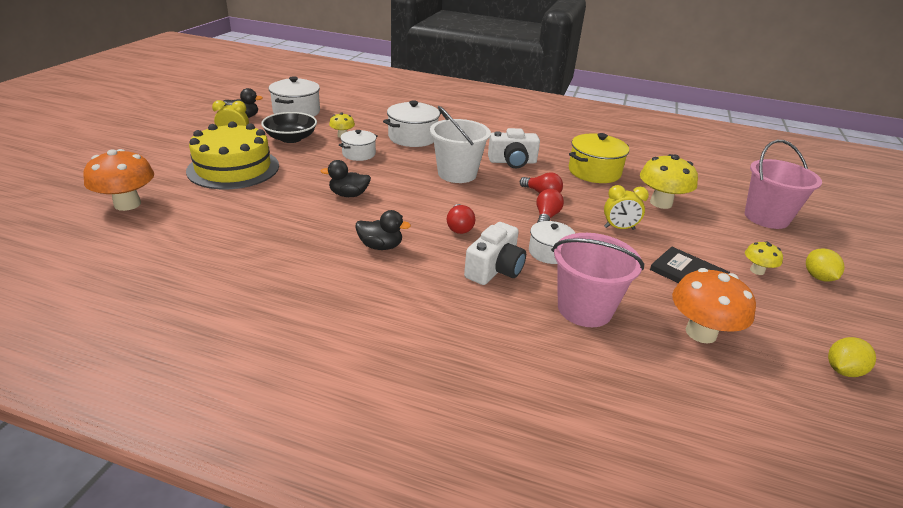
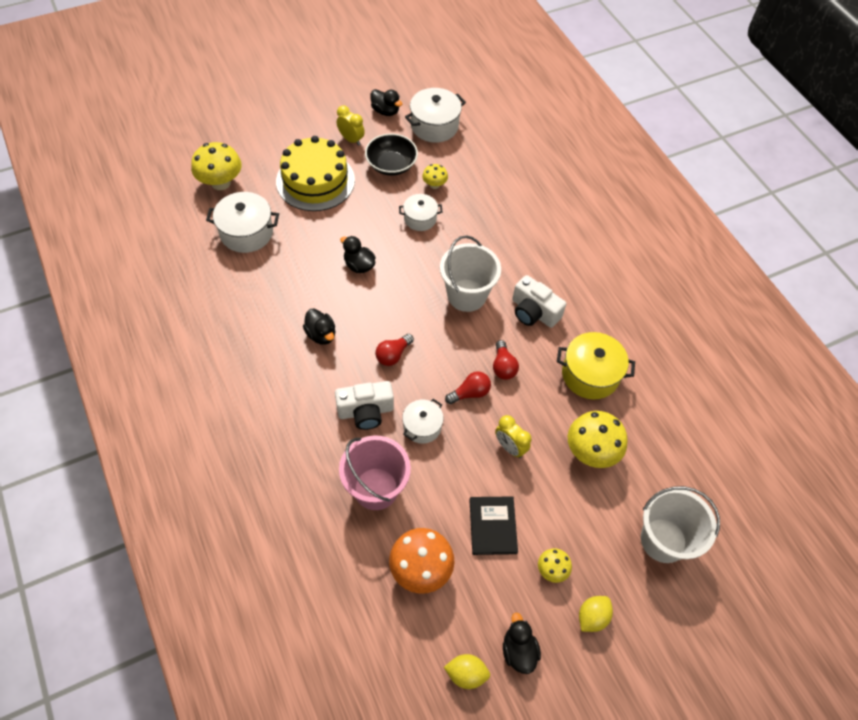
camera: 45 degrees right, 25 degrees up
orange mushroom [83,149,154,211] -> yellow mushroom [191,142,242,190]
white pot [383,100,441,147] -> white pot moved to [206,192,279,253]
pink bucket [745,140,822,229] -> white bucket [641,486,720,563]
none -> black duck [503,613,541,674]

